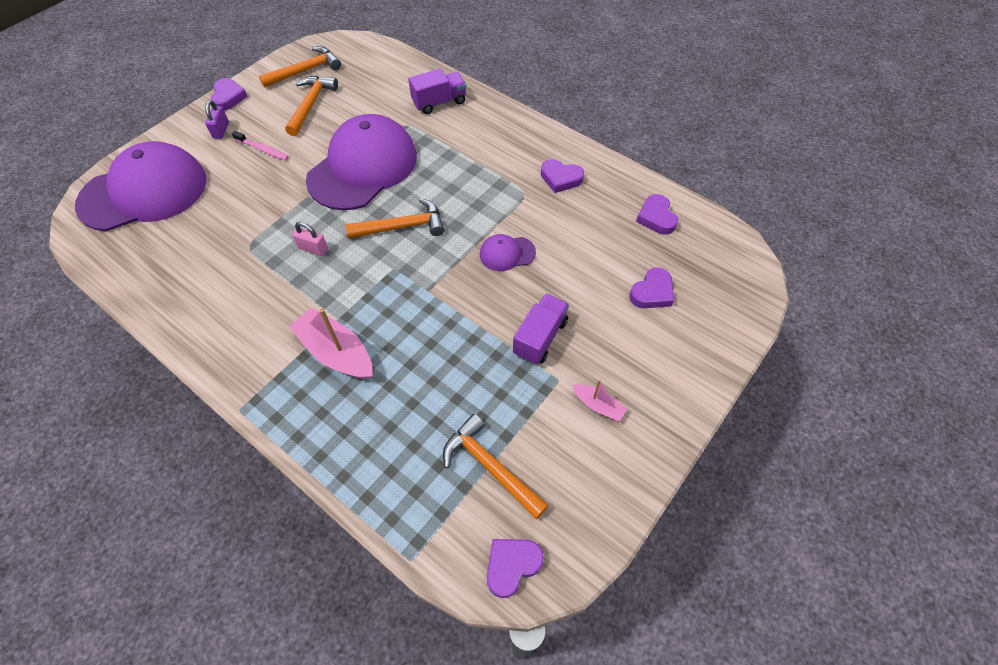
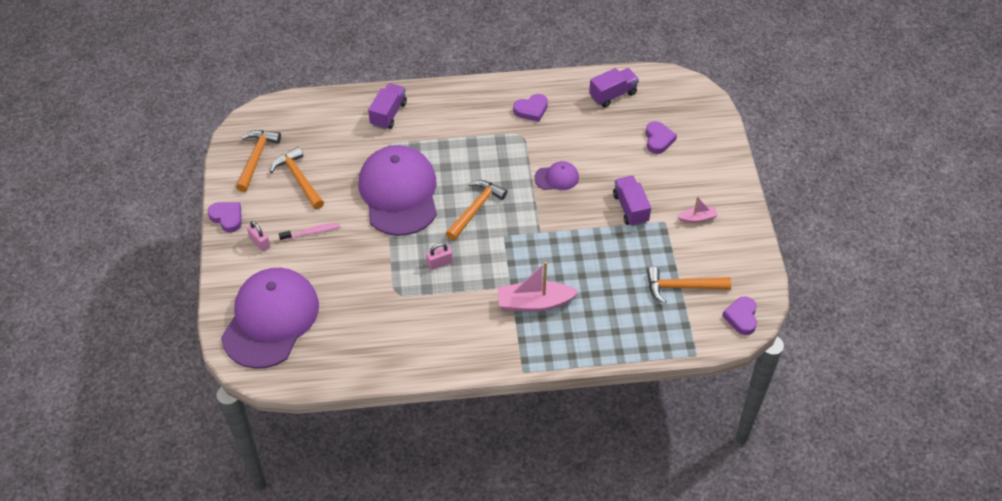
camera: 45 degrees left, 5 degrees down
purple padlock [205,100,229,139] -> pink padlock [247,221,270,252]
purple cap [480,234,536,271] -> purple cap turned 135 degrees counterclockwise [534,161,579,190]
purple heart [636,194,678,235] -> purple truck [589,68,639,108]

